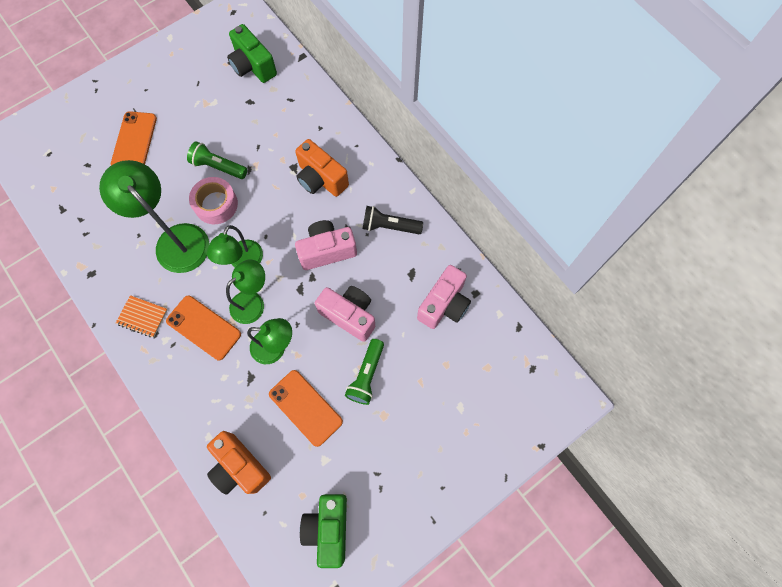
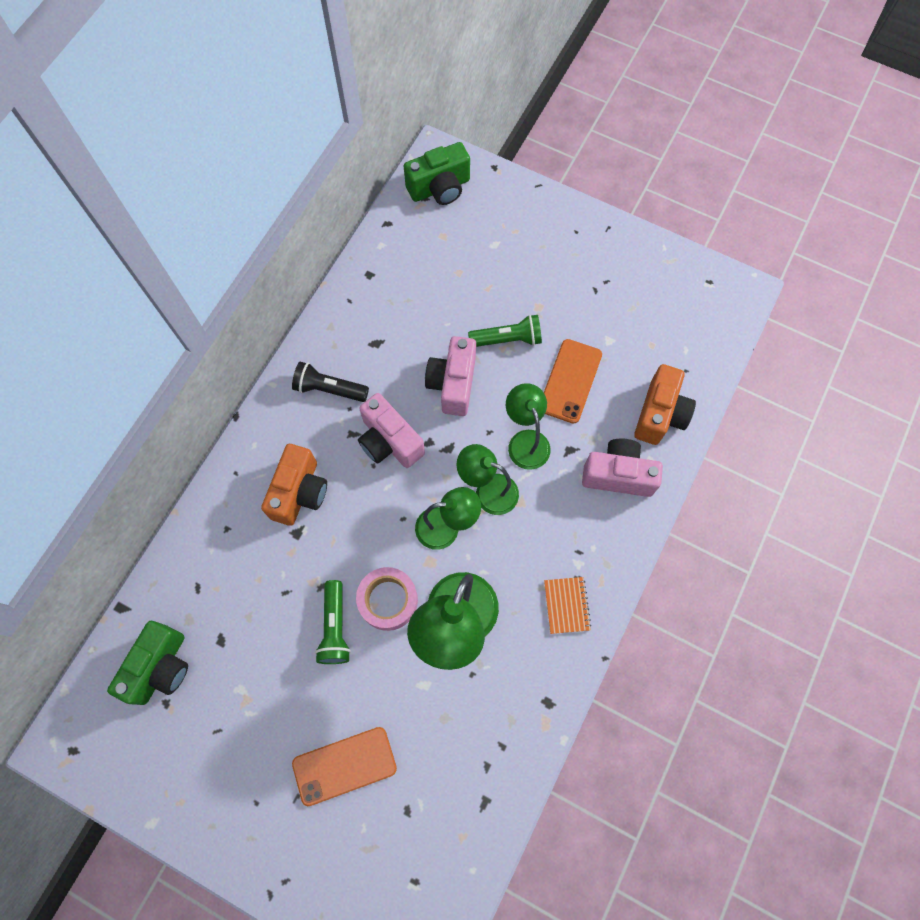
camera: 115 degrees left, 0 degrees up
orange phone [166,296,241,360] -> none
green camera [300,494,347,568] -> green camera moved to [404,142,470,205]
black flashlight [363,206,423,234] -> black flashlight turned 120 degrees clockwise [292,362,369,402]
pink camera [417,265,471,329] -> pink camera moved to [582,439,663,497]

